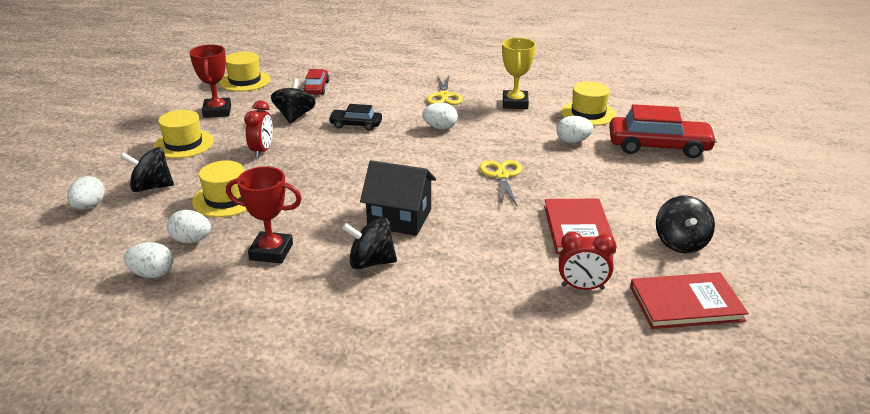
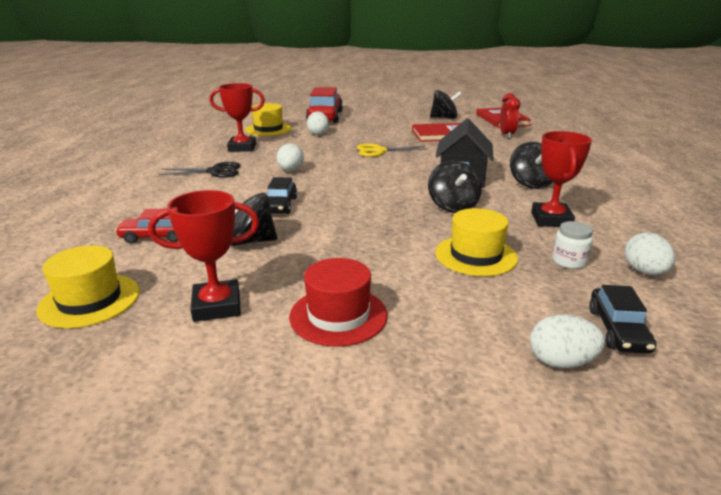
camera: 95 degrees left, 5 degrees down
black spinning top [120,147,174,192] -> black spinning top moved to [428,161,482,213]
yellow hat [153,110,214,158] -> red hat [289,258,388,346]
white egg [167,210,211,243] -> white jar [552,221,593,269]
red clock [244,100,273,158] -> none
yellow scissors [427,75,463,105] -> black scissors [158,162,240,178]
yellow trophy [502,38,536,109] -> red trophy [210,83,265,152]
none -> black car [589,285,656,354]

